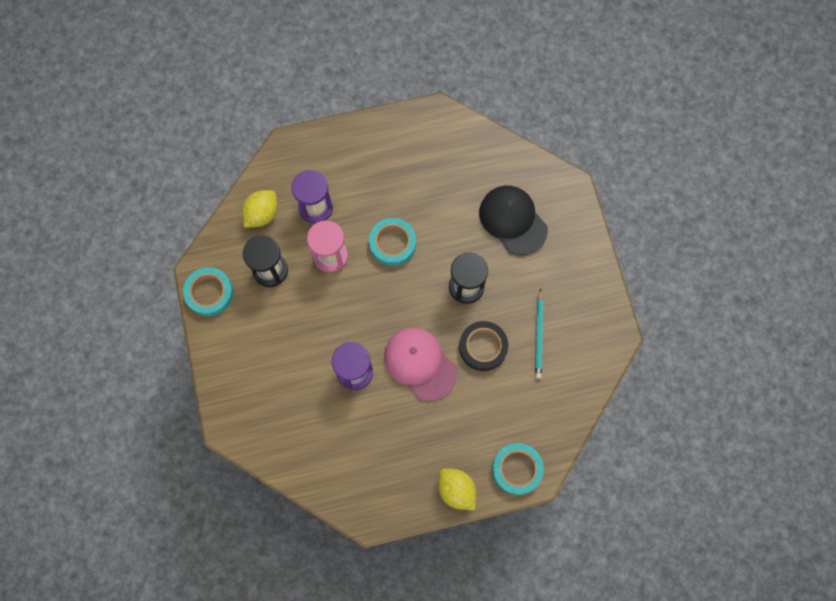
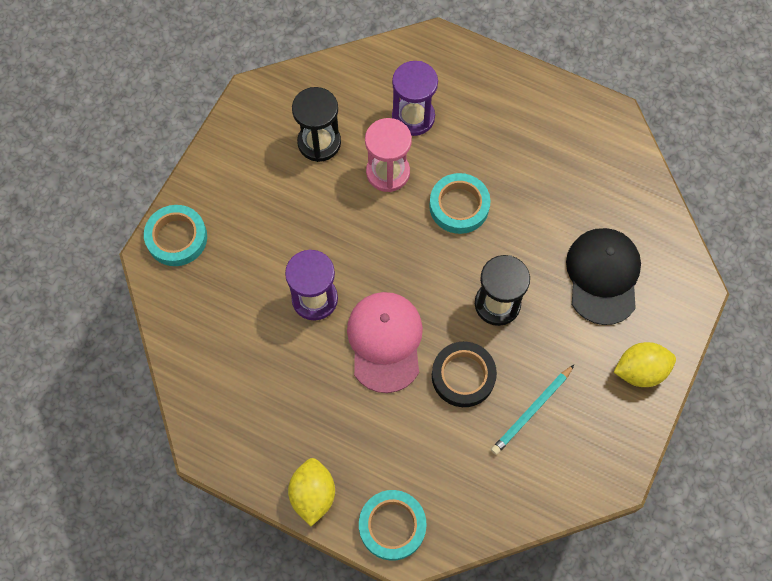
camera: 40 degrees right, 5 degrees down
turquoise tape [183,267,233,316] -> turquoise tape moved to [144,205,207,266]
yellow lemon [242,190,278,227] -> yellow lemon moved to [614,342,676,387]

